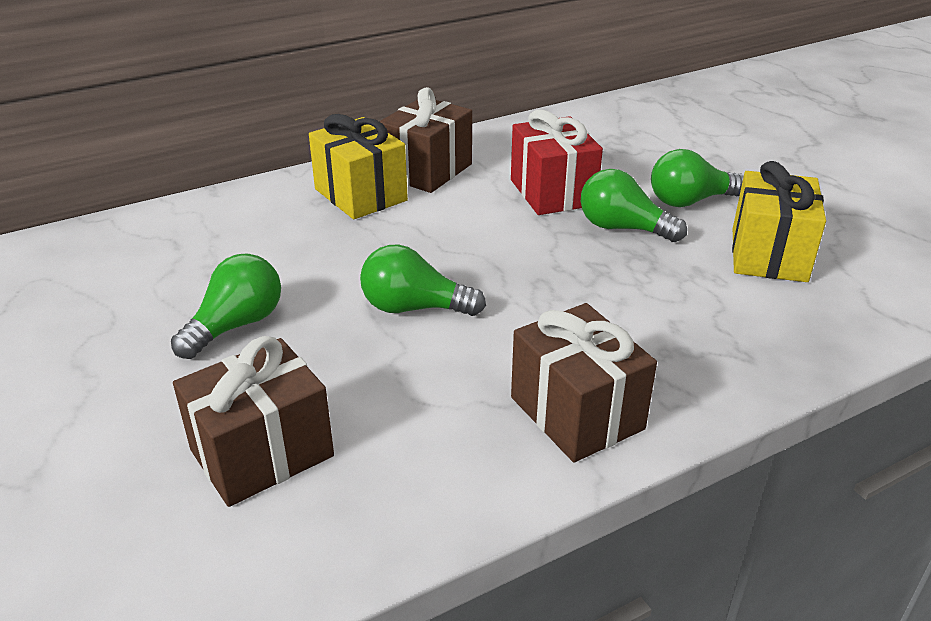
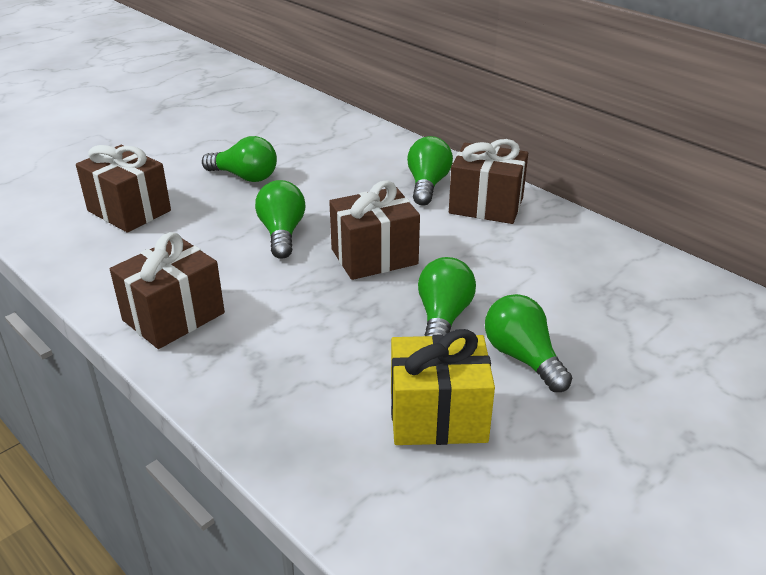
camera: 75 degrees right, 0 degrees up
yellow gift [309,114,408,219] -> green light bulb [407,136,453,206]
red gift [511,110,603,215] -> none
none -> brown gift [329,180,420,280]

